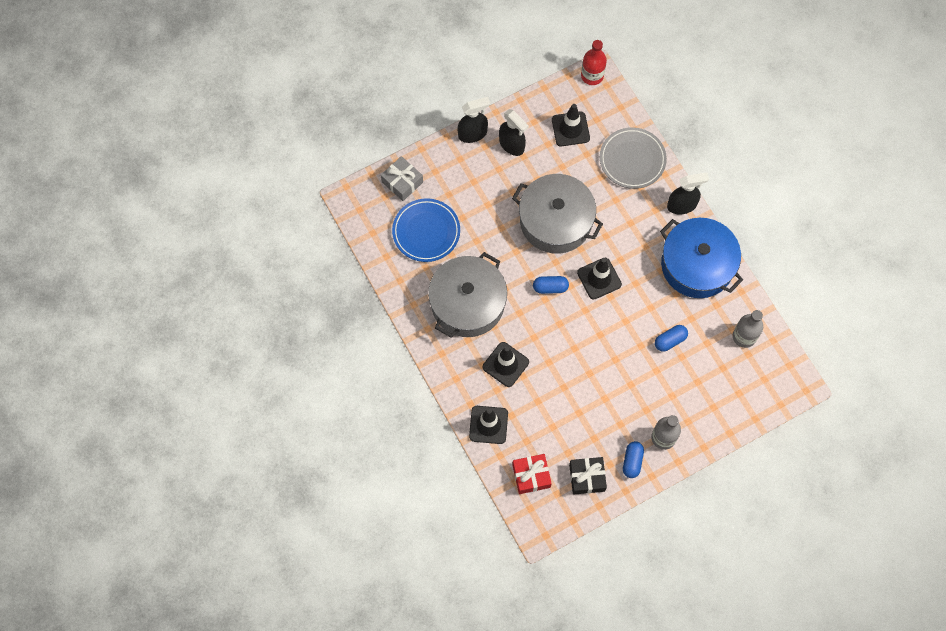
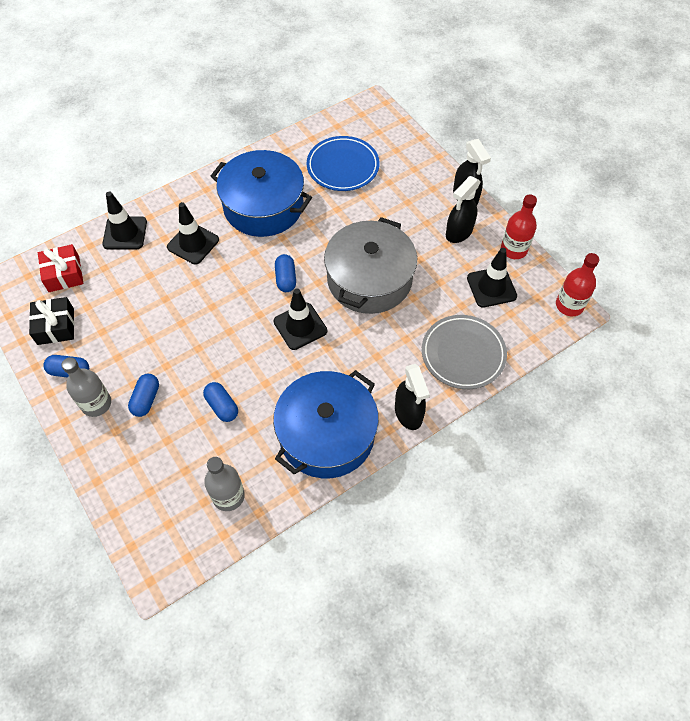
camera: 85 degrees right, 10 degrees down
grey gift [381,156,423,201] -> none
grey pot [428,252,507,338] -> blue pot [210,150,312,237]
none -> blue capsule [128,374,159,417]
none -> red bottle [501,194,537,259]

